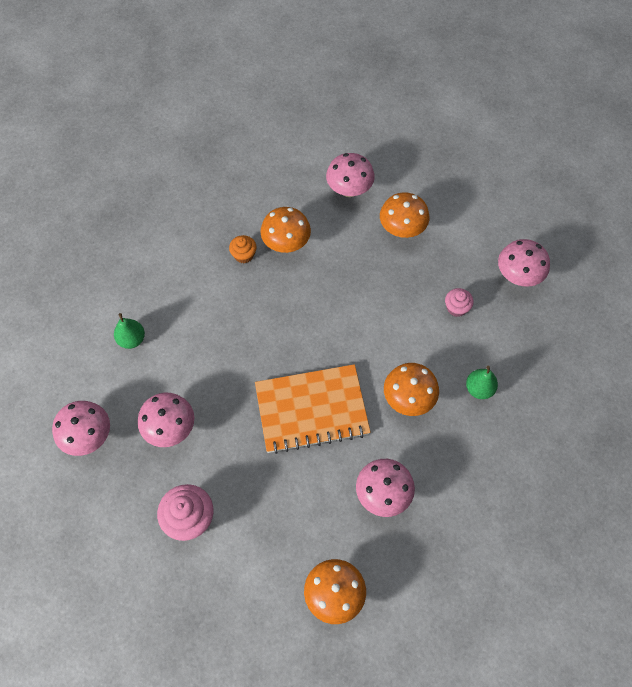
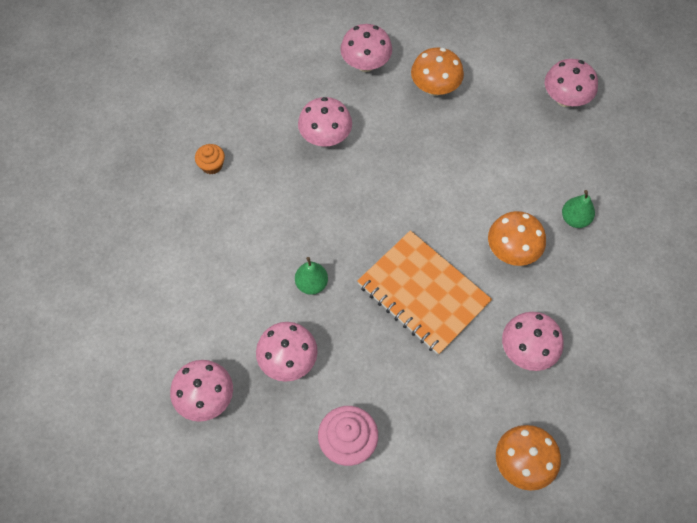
camera: 20 degrees left, 0 degrees up
green pear [114,313,145,349] -> green pear moved to [295,257,328,295]
orange cupcake [229,235,257,263] -> orange cupcake moved to [195,144,225,174]
orange notebook [255,364,371,454] -> orange notebook turned 75 degrees clockwise [357,230,492,355]
orange mushroom [260,207,311,253] -> pink mushroom [298,97,352,147]
pink cupcake [445,288,474,317] -> none

